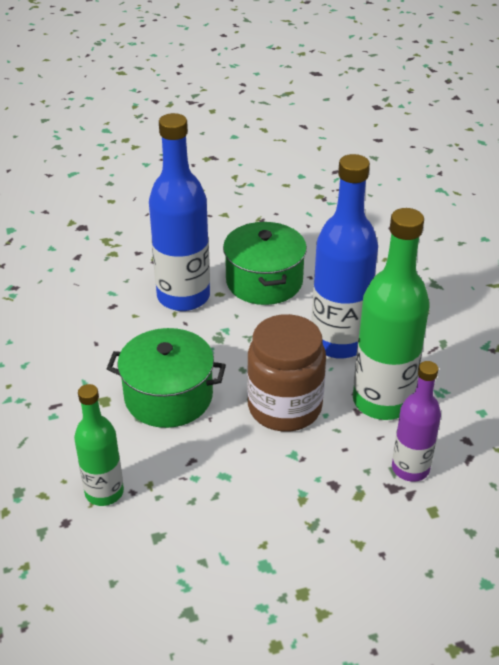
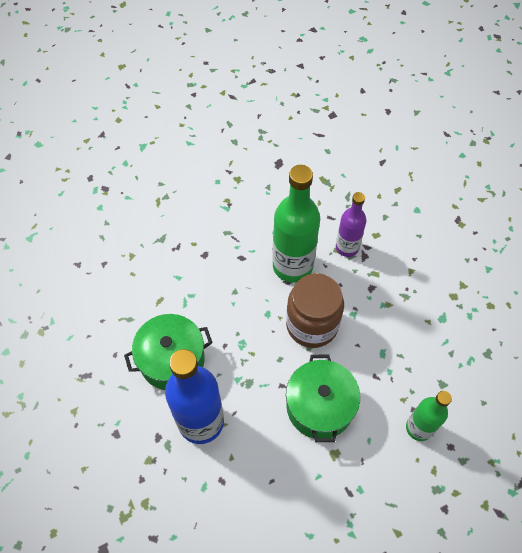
camera: 100 degrees left, 20 degrees up
blue bottle [311,154,378,359] -> none

